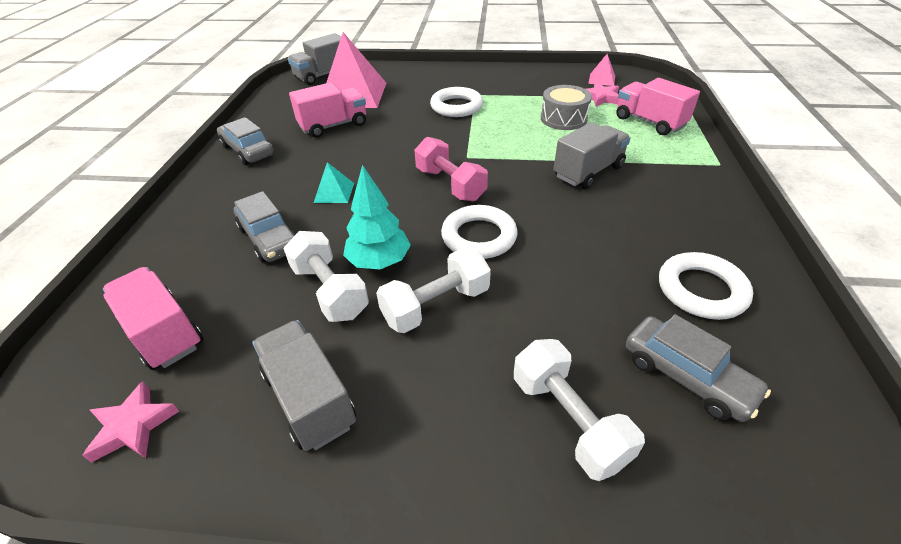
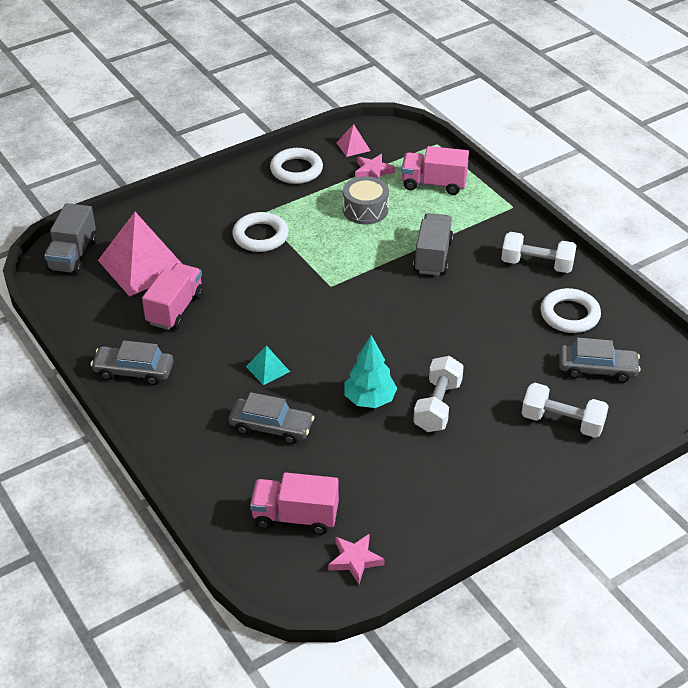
camera: 40 degrees left, 0 degrees up
grey truck [252,320,356,451] -> none
white dumbbell [283,231,369,322] -> white dumbbell moved to [501,232,577,273]
pink dumbbell [414,137,488,201] -> none
white ring [441,205,518,259] -> white ring moved to [270,148,323,184]

